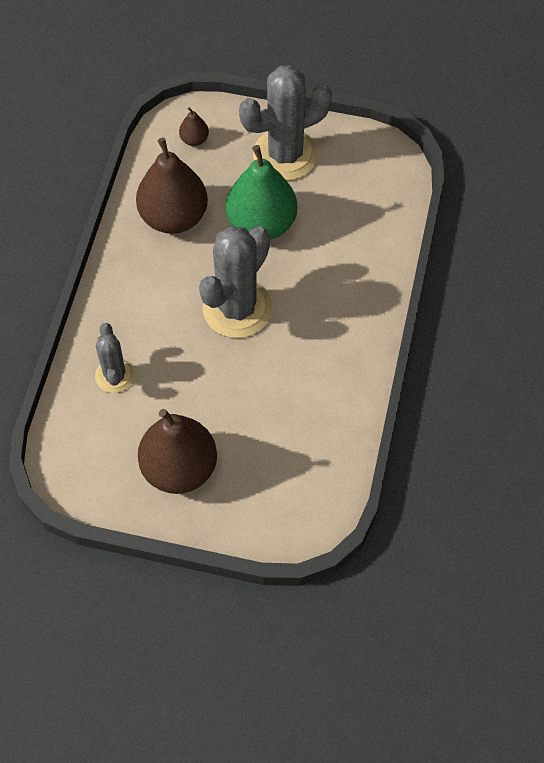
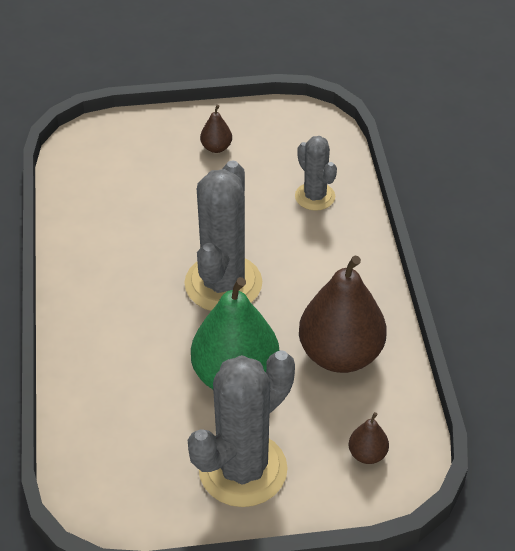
camera: 160 degrees right, 15 degrees down
brown pear [138,409,217,494] -> brown pear [200,105,232,153], size x0.43

